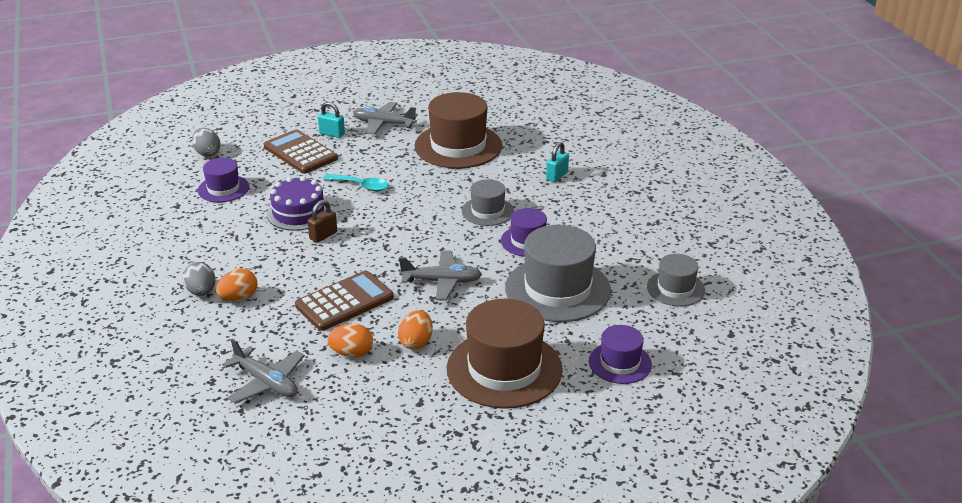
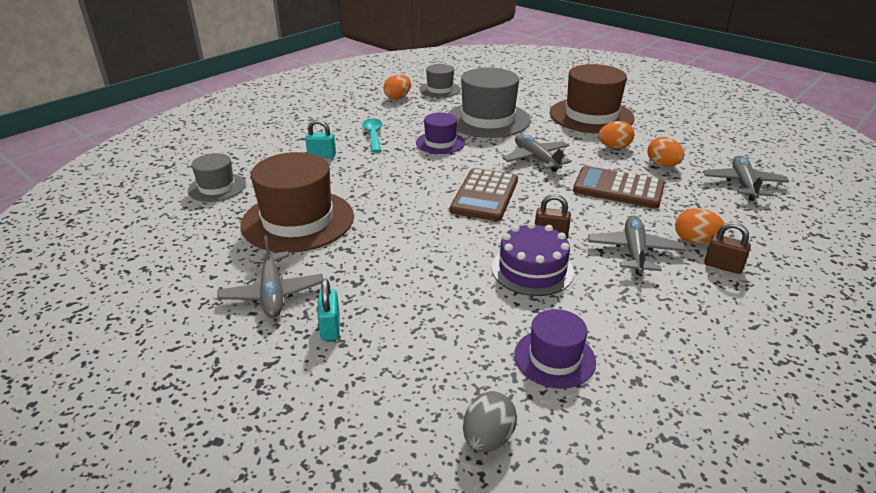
camera: 120 degrees left, 0 degrees up
grey egg [183,262,216,296] -> brown padlock [704,222,751,274]
brown calculator [264,129,338,174] -> brown calculator moved to [450,168,518,221]
turquoise spoon [323,174,389,191] -> turquoise spoon moved to [362,118,382,152]
grey hat [462,179,514,226] -> grey hat moved to [188,153,246,202]
purple hat [589,325,652,384] -> none
none -> orange egg [384,74,411,100]
none -> grey plane [588,216,686,275]

